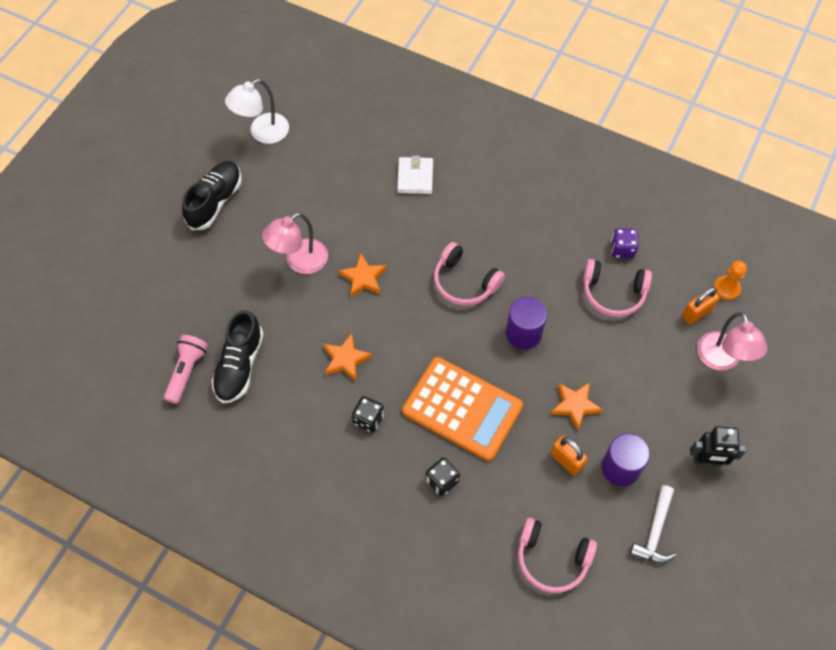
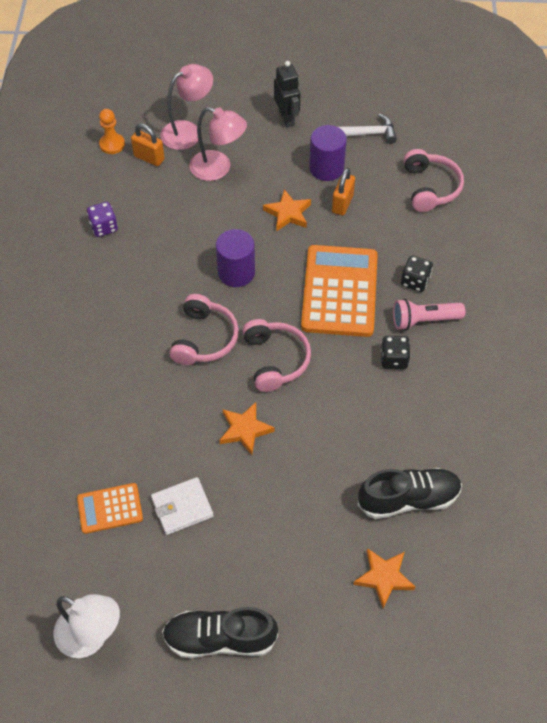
camera: 115 degrees left, 5 degrees down
pink flashlight [164,335,208,404] -> pink flashlight moved to [393,299,465,330]
pink lamp [262,213,328,274] -> pink lamp moved to [189,107,247,181]
orange star [323,333,372,381] -> orange star moved to [353,548,415,608]
white wallet [397,156,433,194] -> white wallet moved to [151,477,213,535]
pink headphones [583,259,652,317] -> pink headphones moved to [242,319,311,392]
none -> orange calculator [77,483,143,534]

